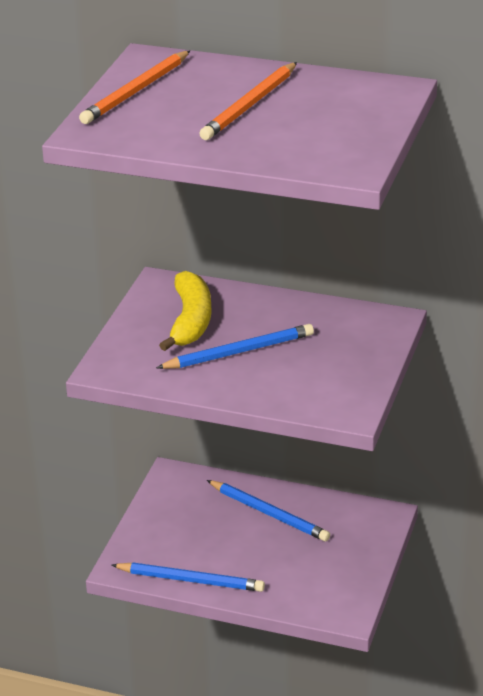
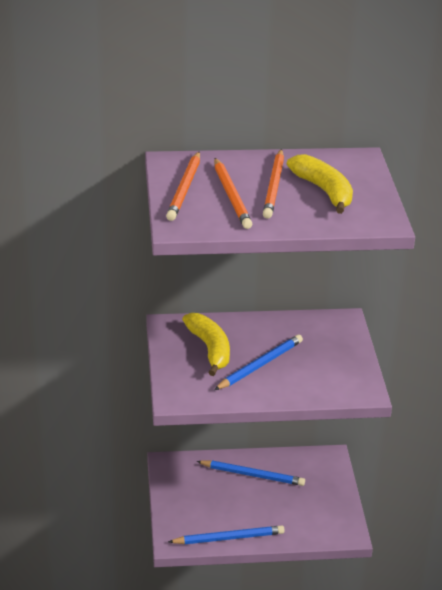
camera: 25 degrees left, 0 degrees up
none -> orange pencil [214,158,252,229]
none -> yellow banana [287,154,353,214]

